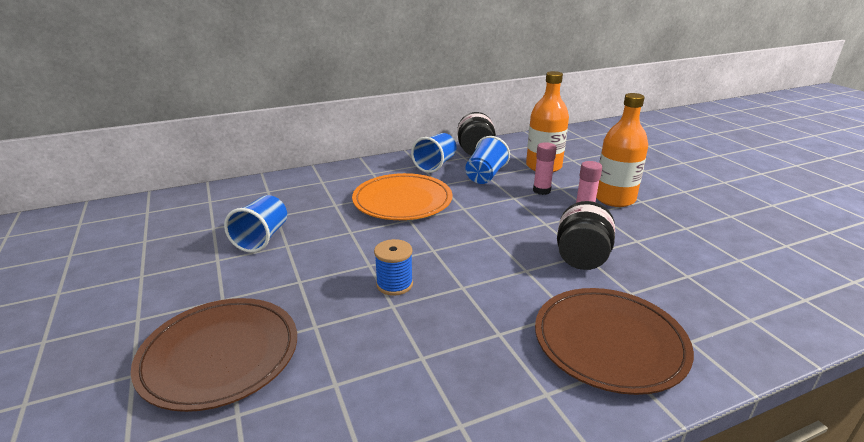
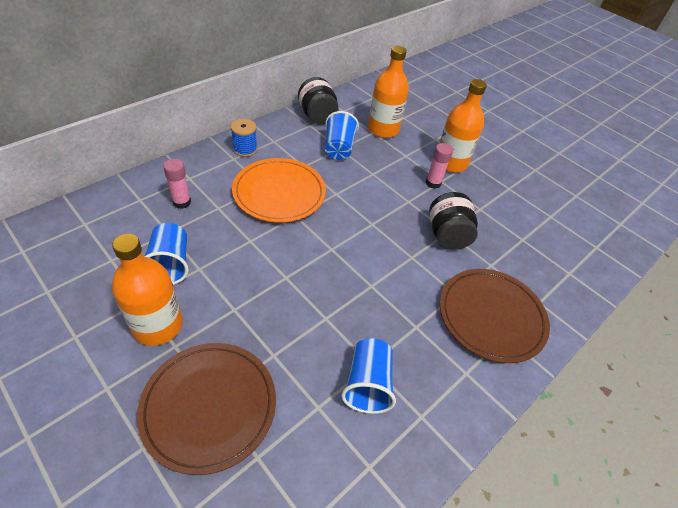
camera: 25 degrees left, 20 degrees up
blue spool [374,239,413,296] -> blue spool moved to [231,119,258,157]
blue cup [411,133,457,173] -> blue cup moved to [341,338,396,414]
pink glue stick [533,142,557,195] -> pink glue stick moved to [163,159,191,209]
none -> orange bottle [112,234,183,346]

